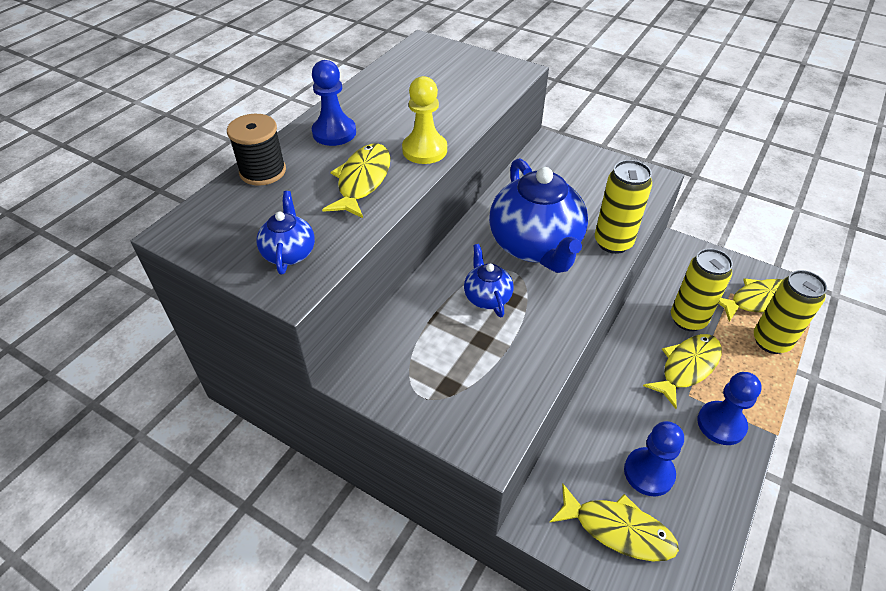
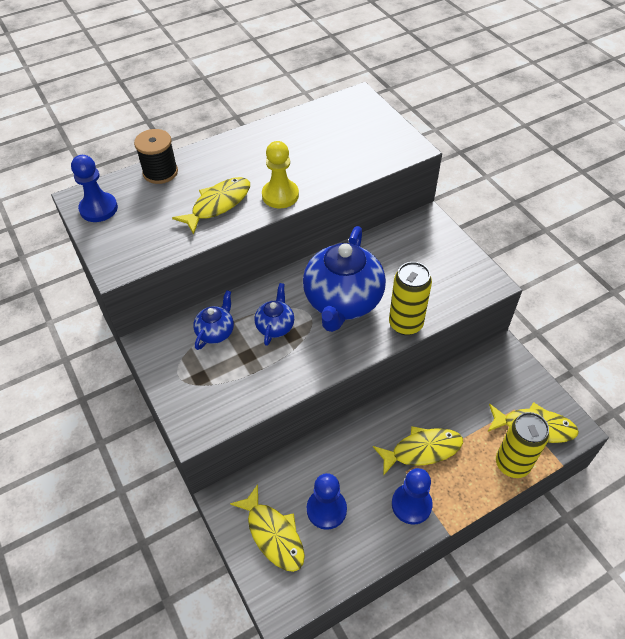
camera: 30 degrees right, 5 degrees up
blue teapot [256,191,315,275] -> blue teapot moved to [193,290,234,350]
blue pawn [311,60,356,146] -> blue pawn moved to [71,155,118,222]
yellow can [671,249,733,331] -> none

